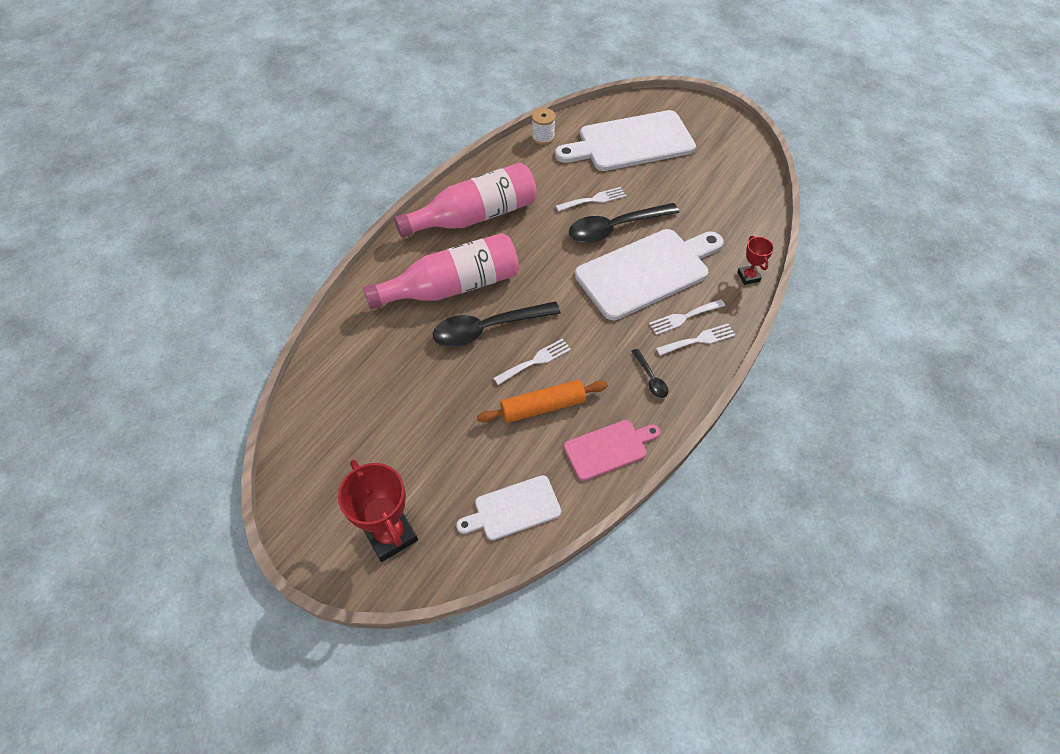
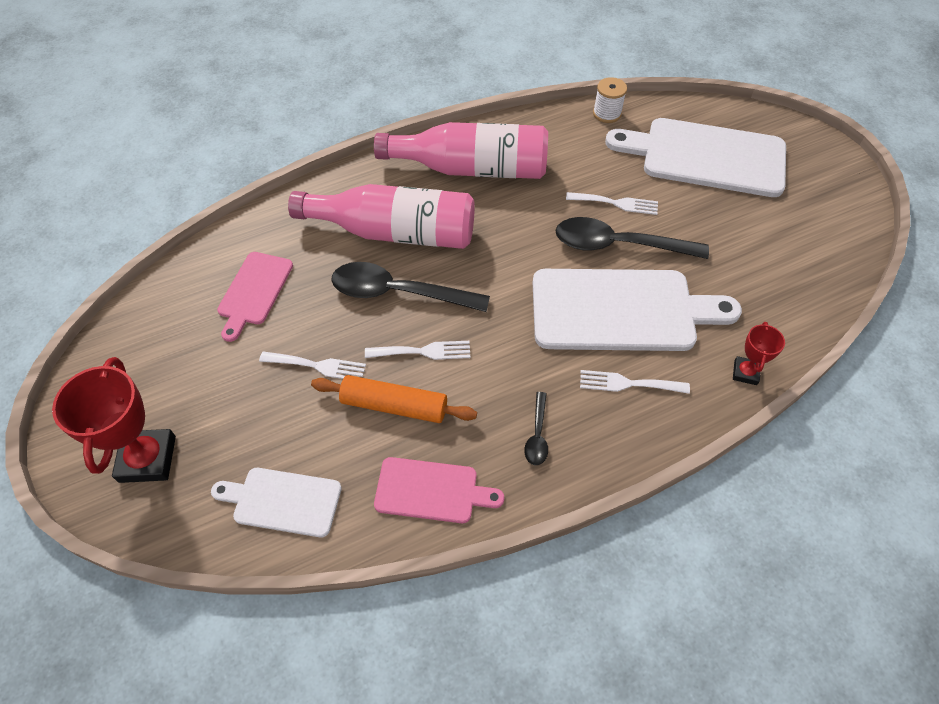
camera: 30 degrees right, 0 degrees up
white fork [656,324,735,356] -> white fork moved to [259,351,366,379]
none -> pink cutting board [217,252,293,342]

